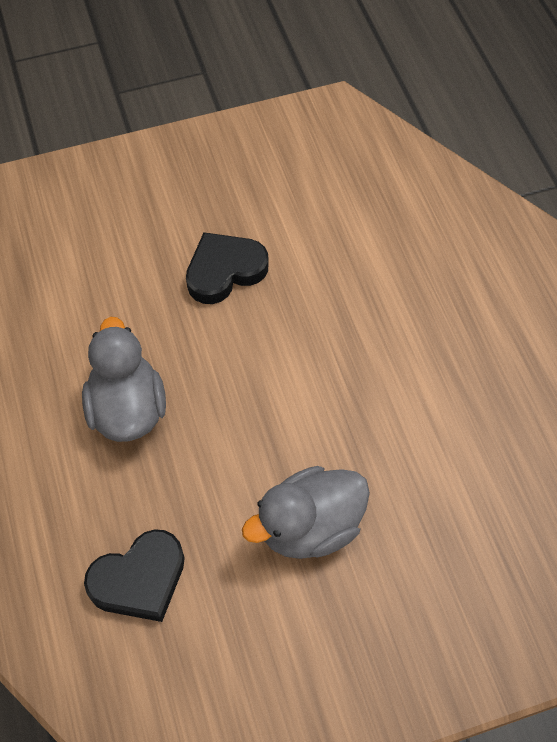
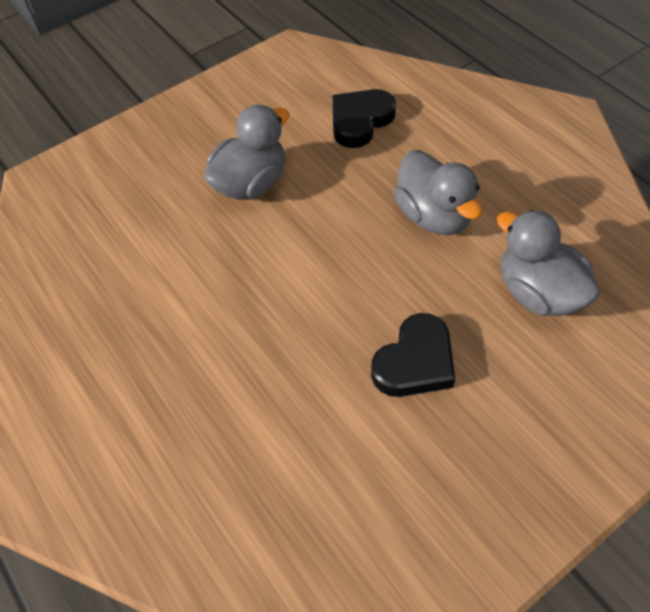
camera: 165 degrees right, 5 degrees down
none -> grey duck [497,210,600,316]

